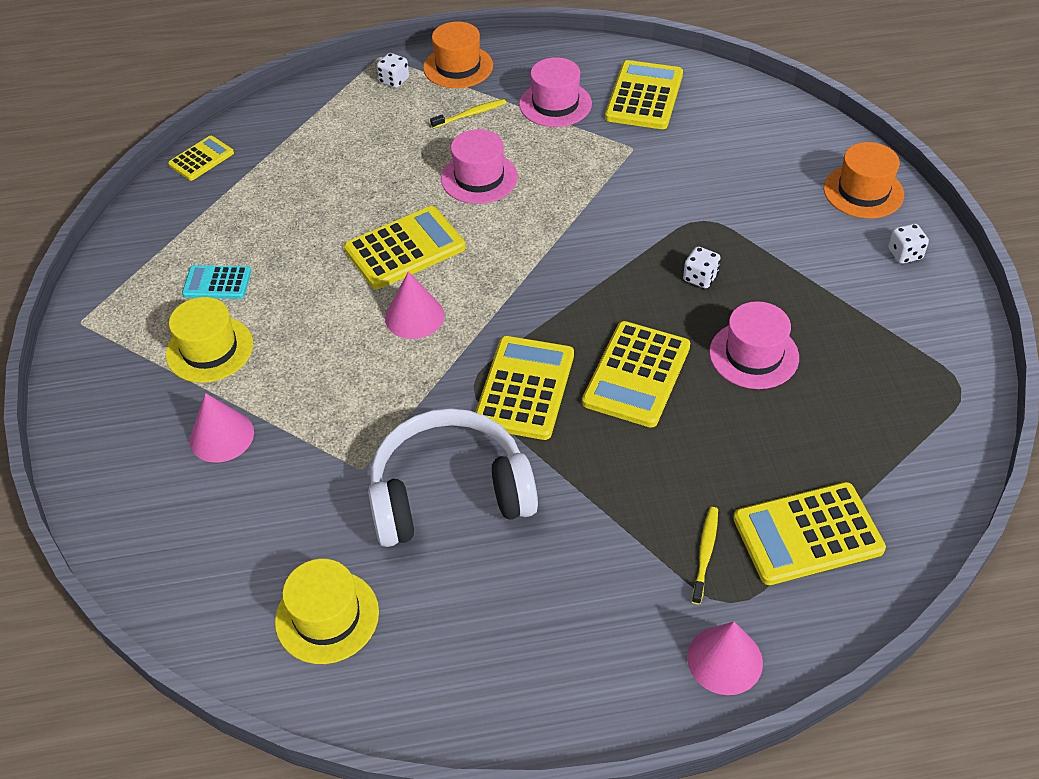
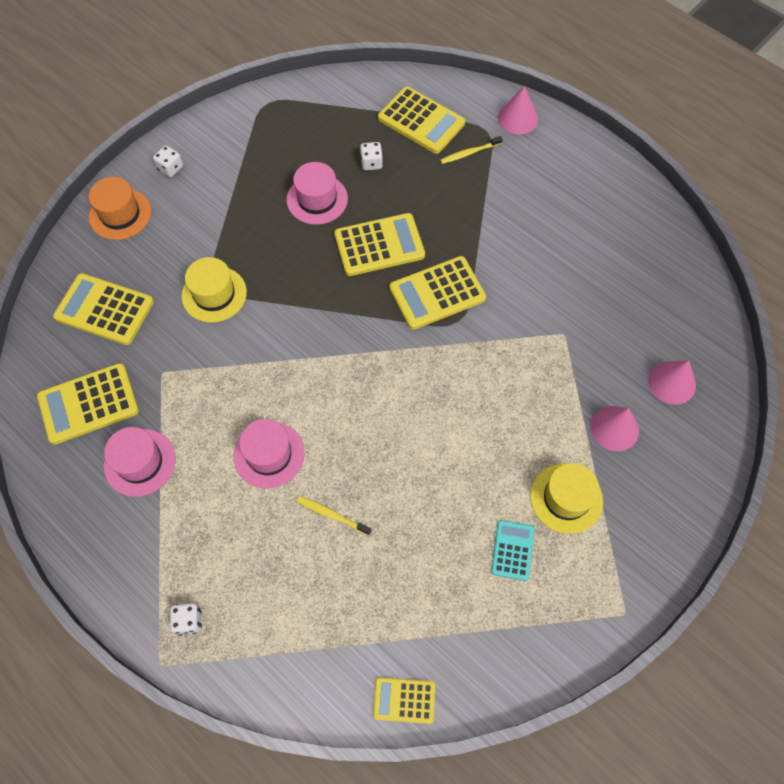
camera: 130 degrees left, 15 degrees up
turquoise calculator [182,265,251,299] -> turquoise calculator turned 135 degrees counterclockwise [491,520,535,581]
yellow hat [275,559,379,664] -> yellow hat moved to [182,257,247,323]
yellow calculator [344,206,466,289] -> yellow calculator moved to [53,273,154,345]
white headphones [368,408,538,547] -> none
pink cone [385,272,444,339] -> pink cone moved to [648,360,696,405]
orange hat [423,21,493,88] -> none
yellow toothbrush [430,99,506,128] -> yellow toothbrush moved to [296,496,371,535]
white dice [683,246,720,288] -> white dice moved to [360,142,383,171]

